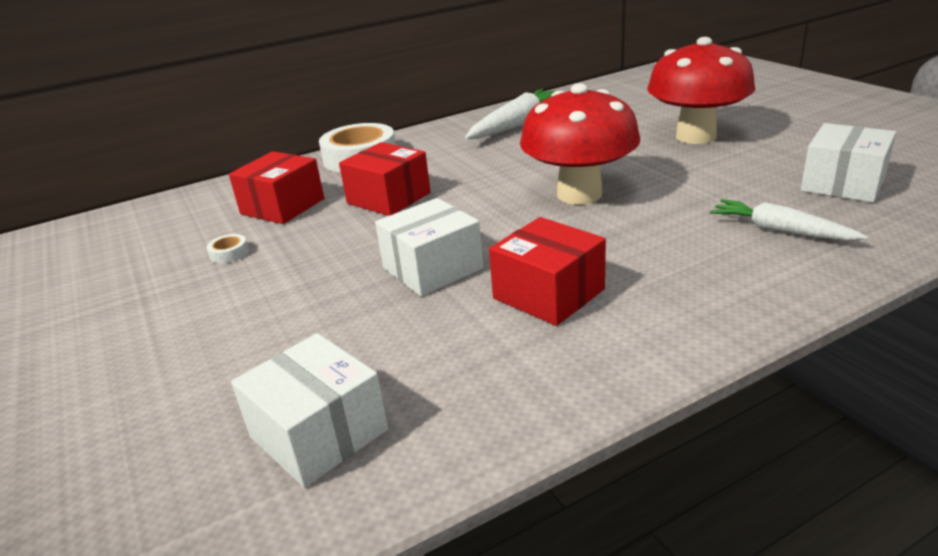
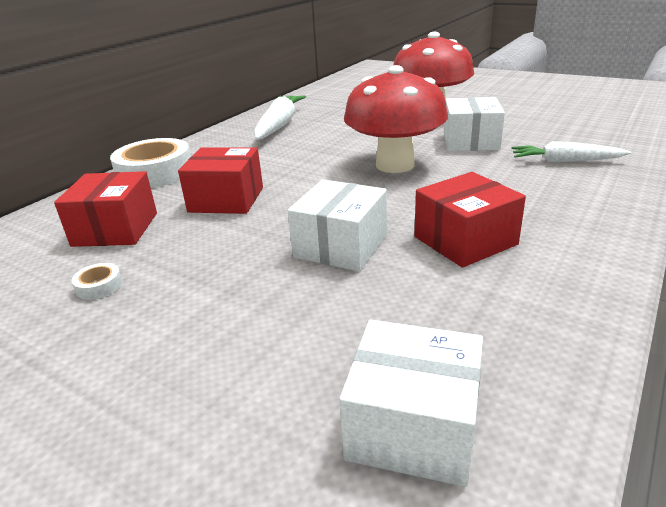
camera: 30 degrees left, 0 degrees up
red box [489,217,606,326] -> red box turned 45 degrees counterclockwise [415,172,526,268]
white box [801,123,896,203] -> white box moved to [444,97,505,151]

